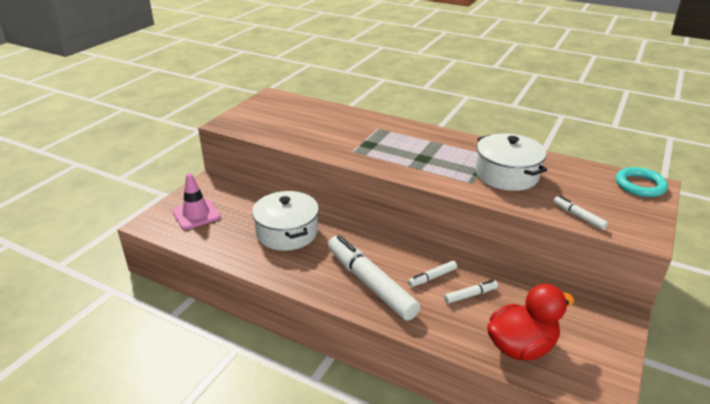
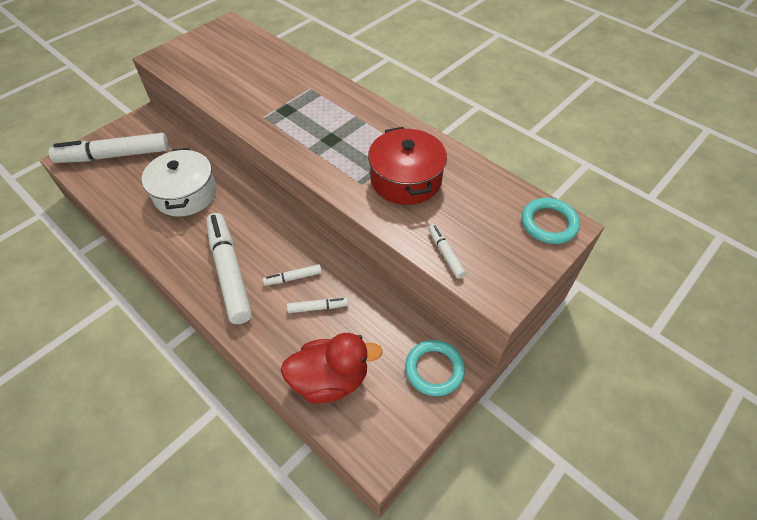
camera: 15 degrees right, 20 degrees up
pink traffic cone [172,173,221,230] -> white marker [49,133,169,163]
white pot [476,133,547,191] -> red pot [368,127,447,205]
none -> turquoise ring [405,340,465,396]

